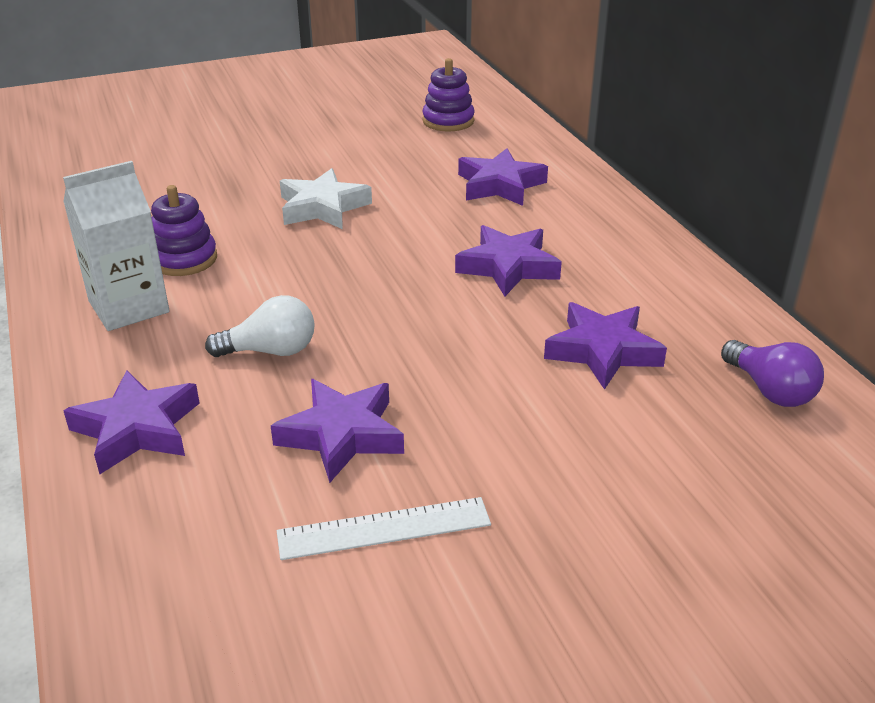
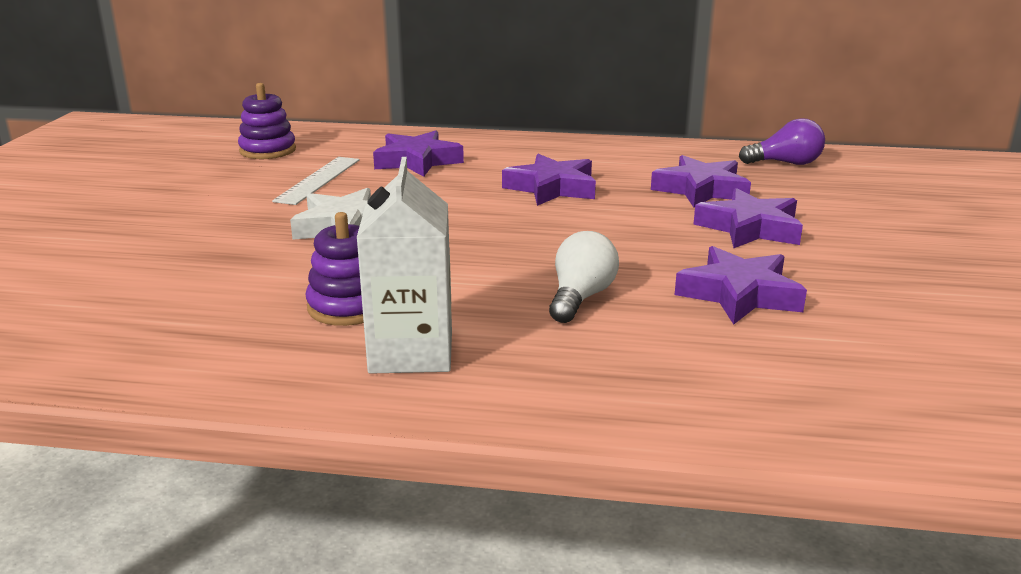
camera: 60 degrees left, 10 degrees down
purple star [63,370,200,474] -> purple star moved to [693,188,803,248]
white ruler [277,497,491,560] -> white ruler moved to [272,157,360,205]

